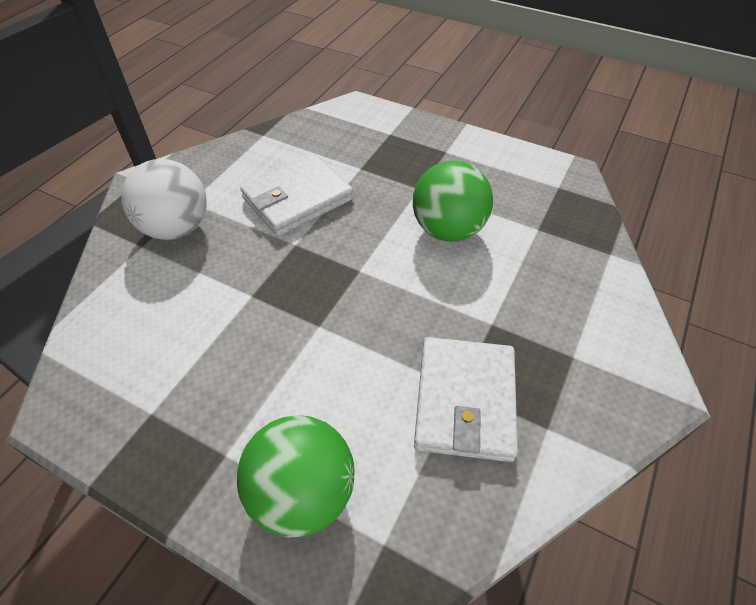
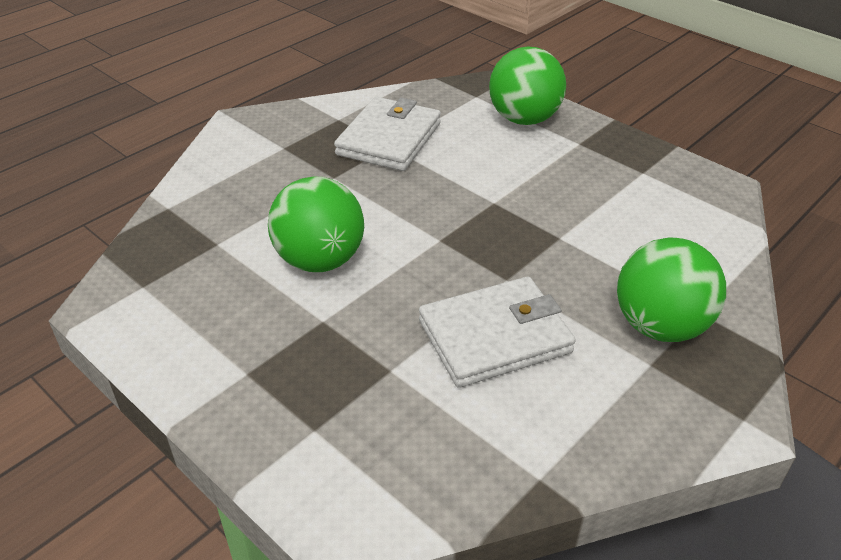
camera: 165 degrees left, 10 degrees down
white ball [121,159,207,240] -> green ball [617,237,726,342]

